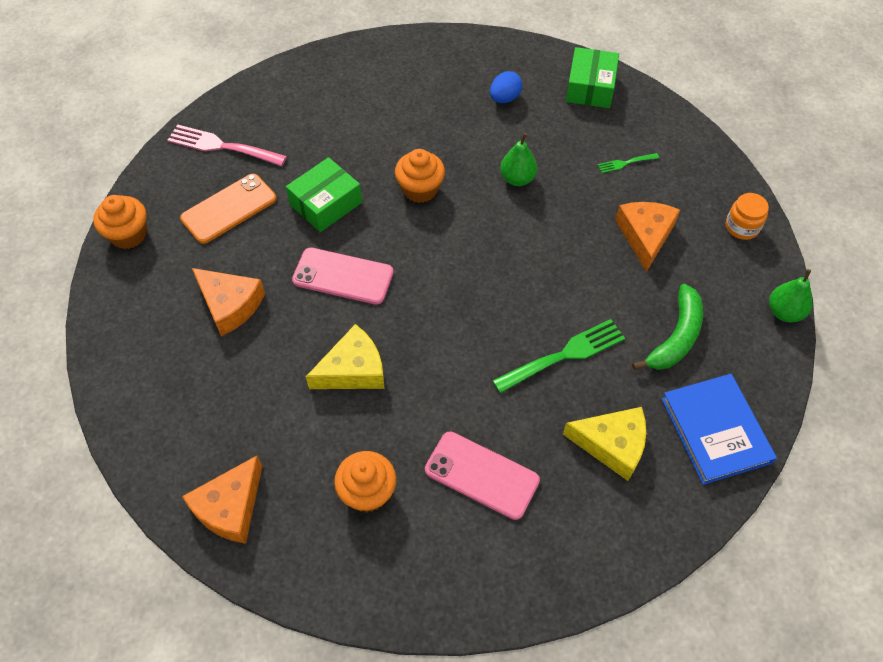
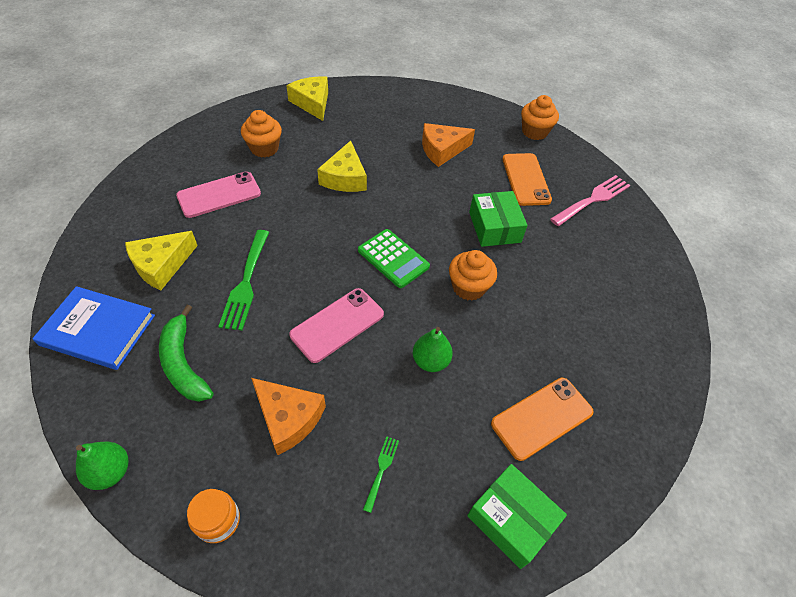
camera: 120 degrees right, 5 degrees down
orange cheese [182,455,262,544] -> yellow cheese [286,77,328,121]
pink phone [292,248,394,305] -> pink phone moved to [289,288,384,363]
blue egg [490,71,523,103] -> orange phone [491,378,593,461]
none -> green calculator [358,229,430,288]

